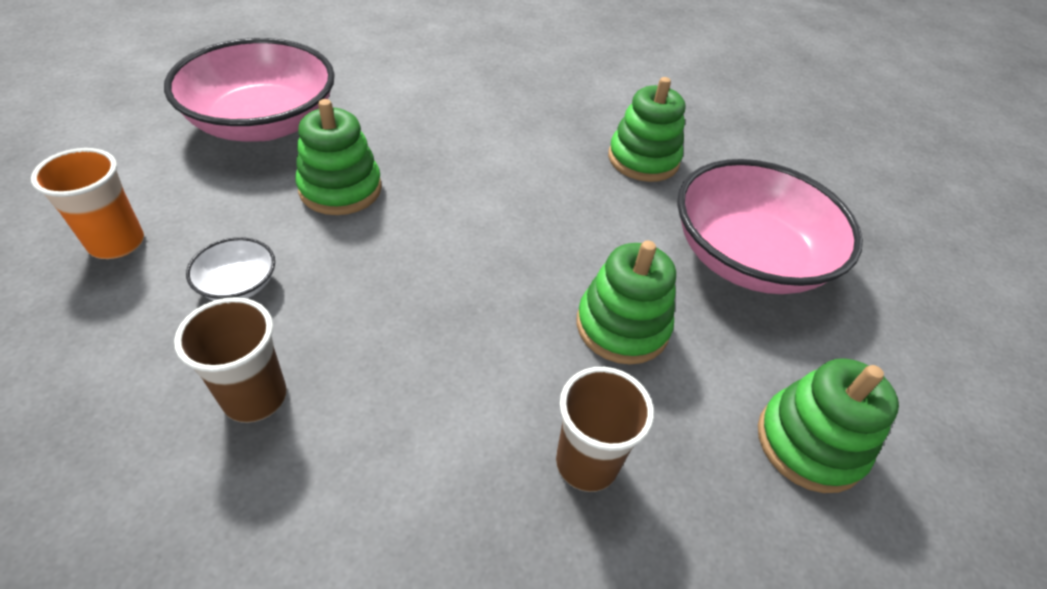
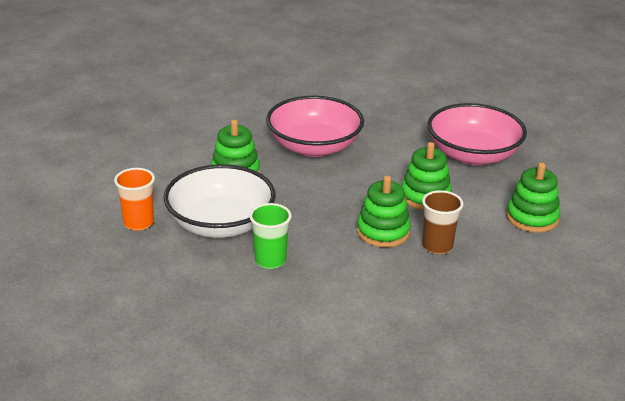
camera: 15 degrees left, 15 degrees down
pink bowl [164,38,335,142] -> pink bowl moved to [266,96,364,157]
brown cup [174,297,287,423] -> green cup [249,203,292,269]
white bowl [186,237,275,300] -> white bowl [163,164,276,238], size x2.41
green stacking toy [608,77,685,182] -> green stacking toy moved to [357,175,411,248]

